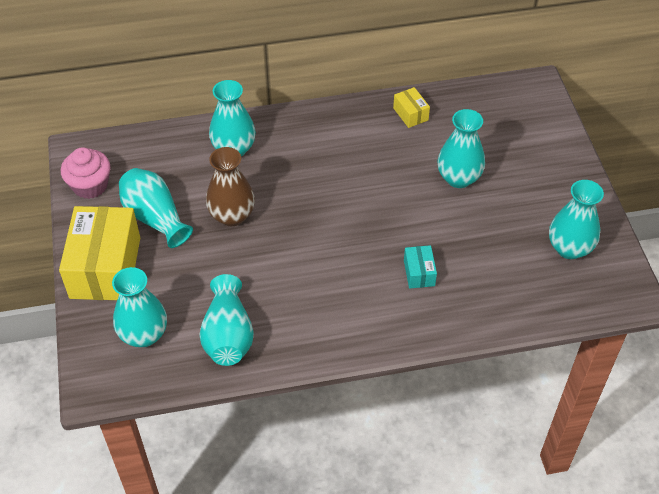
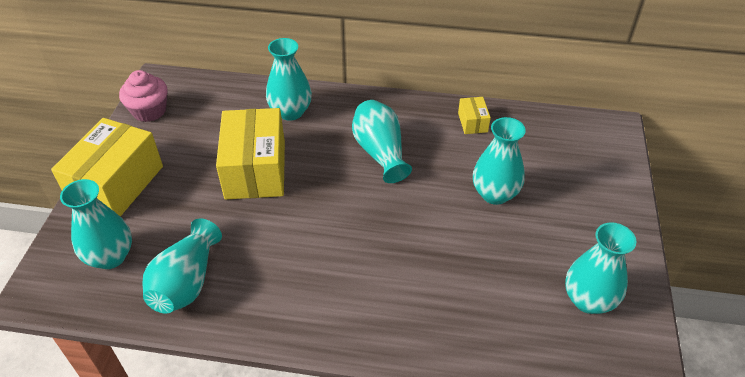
camera: 20 degrees right, 5 degrees down
turquoise vase [119,168,193,248] -> turquoise vase moved to [352,100,412,183]
brown vase [206,147,255,226] -> yellow box [216,108,285,199]
turquoise box [404,245,437,289] -> none

